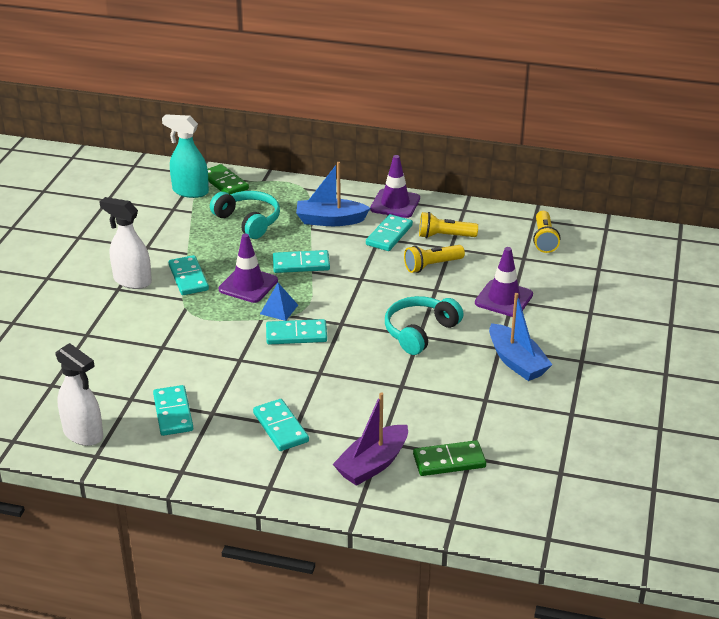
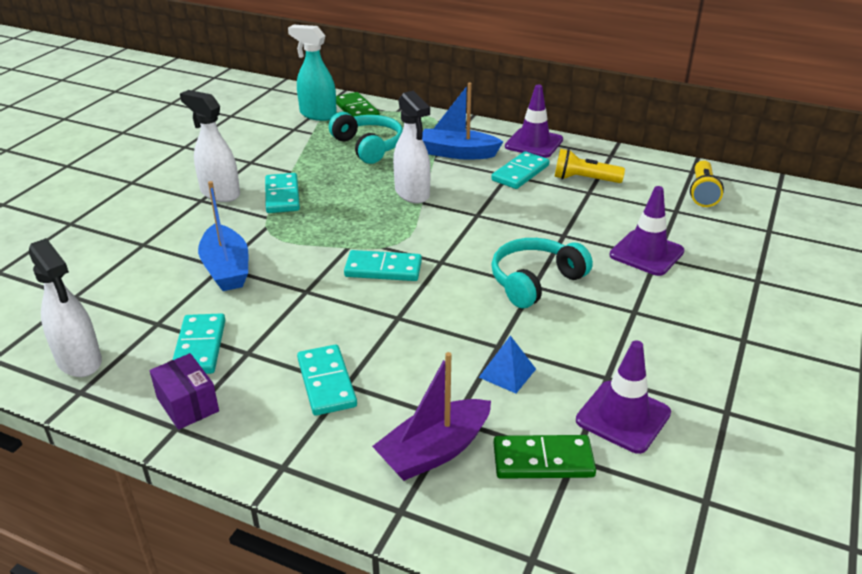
camera: 10 degrees right, 0 degrees up
purple traffic cone [218,234,278,303] -> purple traffic cone moved to [576,340,671,454]
blue pyramid [260,283,298,321] -> blue pyramid moved to [479,335,536,394]
turquoise domino [273,250,330,273] -> white spray bottle [393,91,431,203]
yellow flashlight [404,245,465,273] -> none
blue boat [489,293,553,381] -> blue boat moved to [198,181,248,291]
none -> purple box [150,353,219,430]

